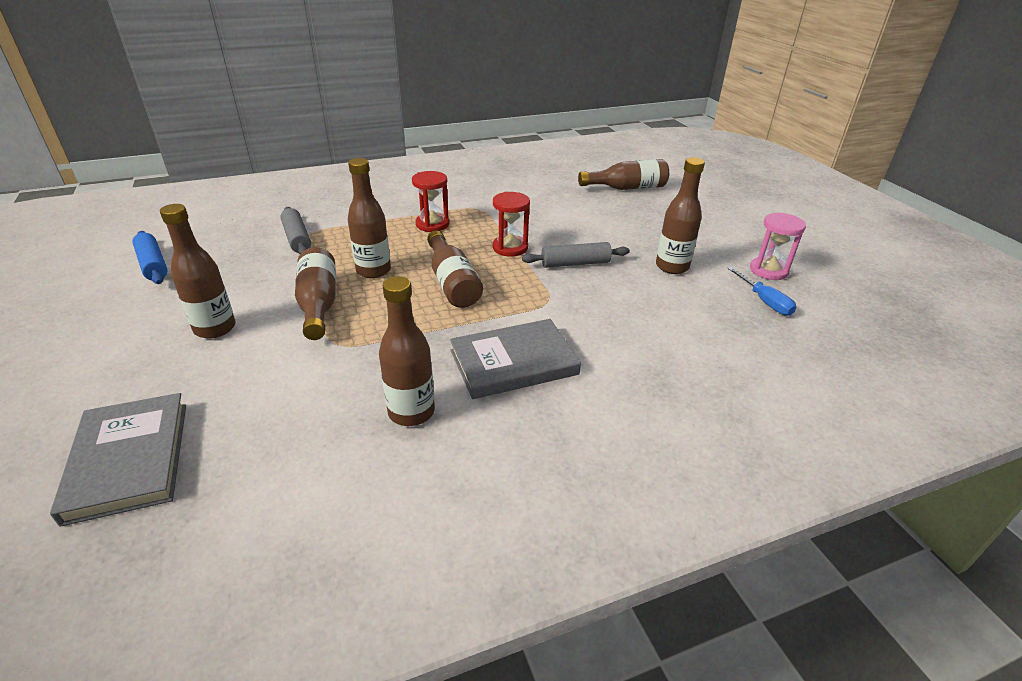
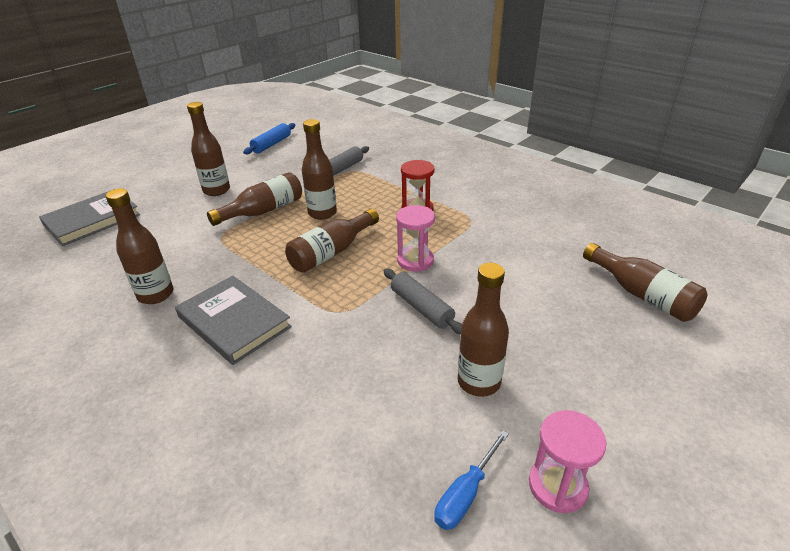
camera: 65 degrees right, 0 degrees up
red hourglass [493,192,530,257] -> pink hourglass [396,205,435,272]

